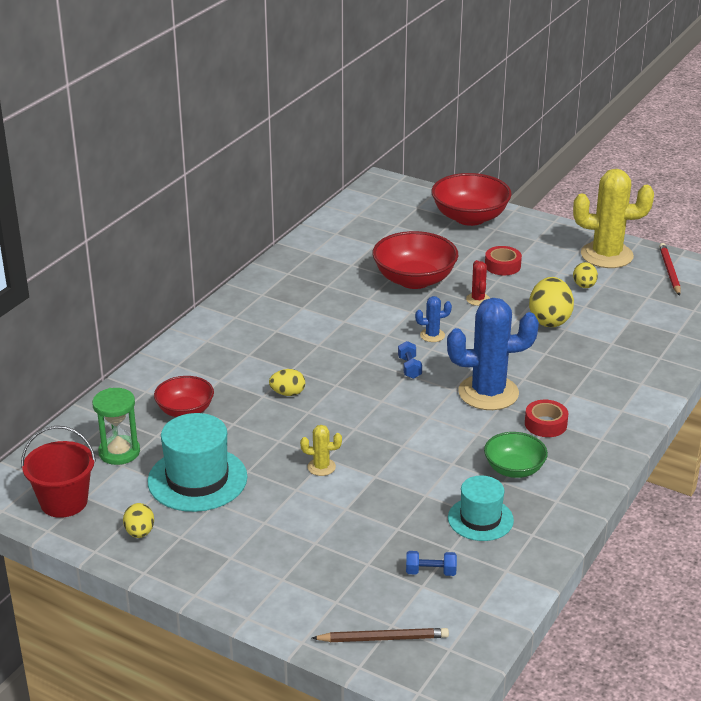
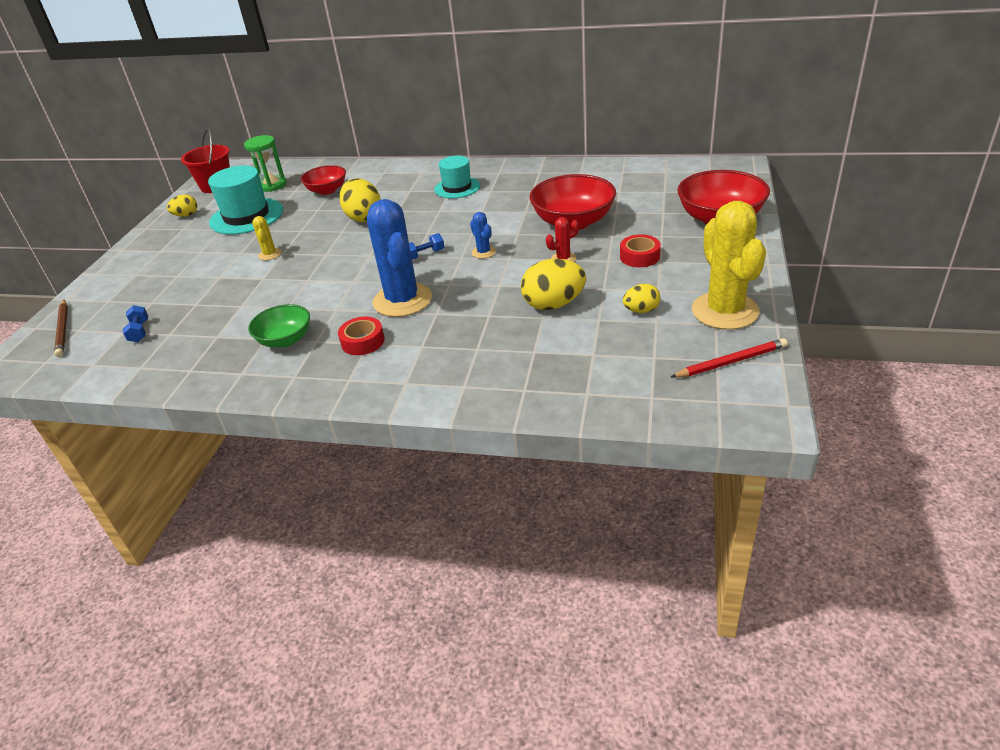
camera: 75 degrees right, 5 degrees up
yellow egg [269,369,305,396] -> yellow egg [339,178,381,222], size x1.75
turquoise hat [448,476,514,541] -> turquoise hat moved to [434,156,480,199]

